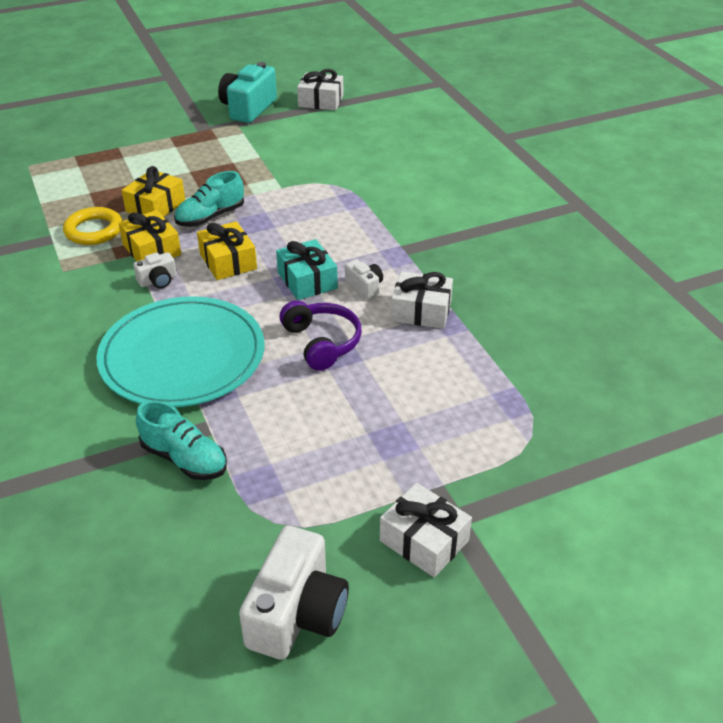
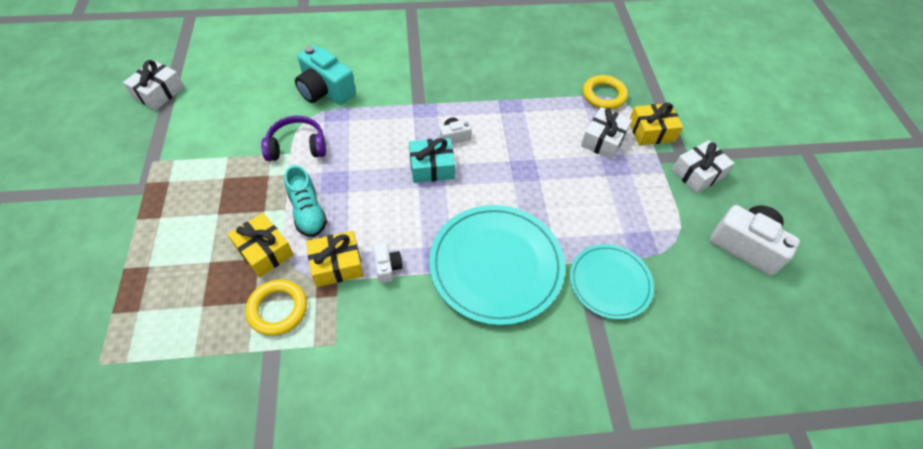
camera: 75 degrees left, 15 degrees up
turquoise shoe [136,400,227,480] -> turquoise plate [570,244,654,320]
yellow gift [197,221,257,280] -> yellow gift moved to [630,103,683,146]
turquoise camera [218,62,277,123] -> turquoise camera moved to [295,45,356,105]
purple headphones [280,300,362,371] -> purple headphones moved to [261,116,326,161]
white gift [391,271,453,329] -> white gift moved to [581,107,632,160]
none -> yellow ring [583,75,628,109]

